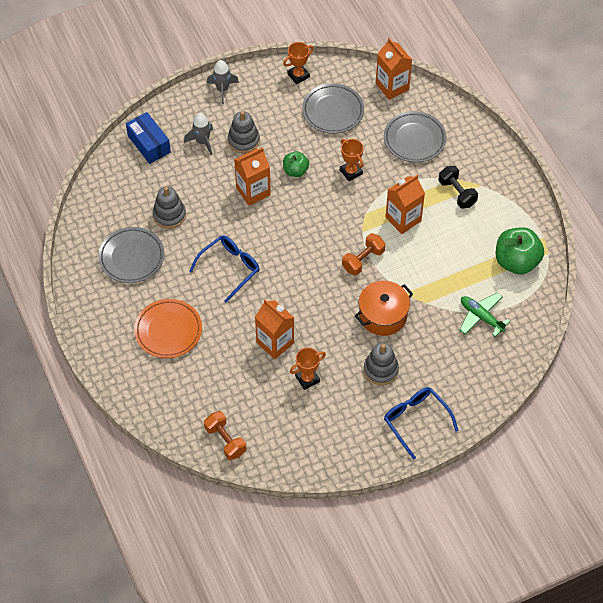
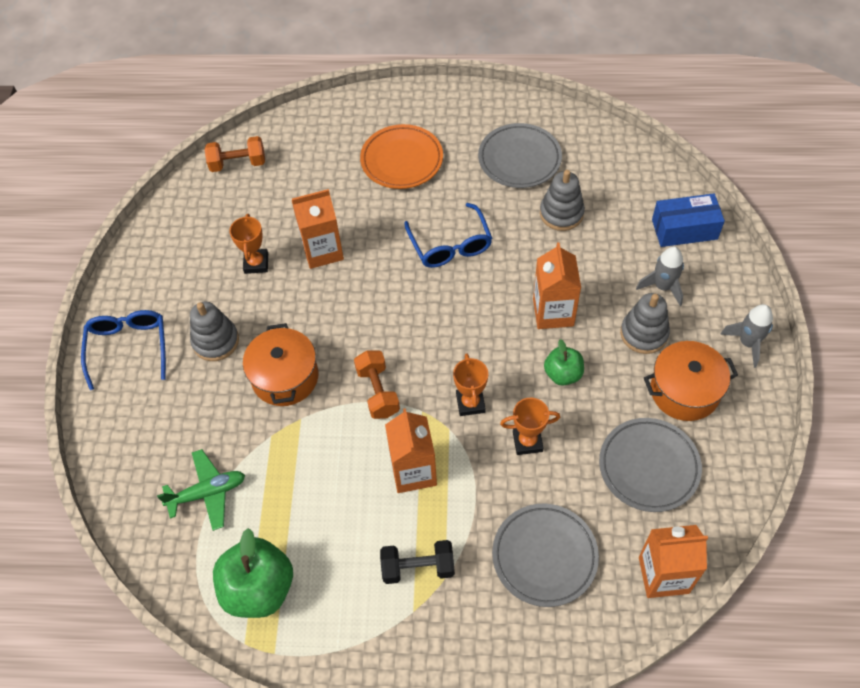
camera: 120 degrees right, 0 degrees up
orange trophy [283,42,314,84] -> orange trophy moved to [453,353,488,416]
blue glasses [384,387,458,460] -> blue glasses turned 90 degrees counterclockwise [81,310,166,390]
none -> orange pot [644,341,738,421]

